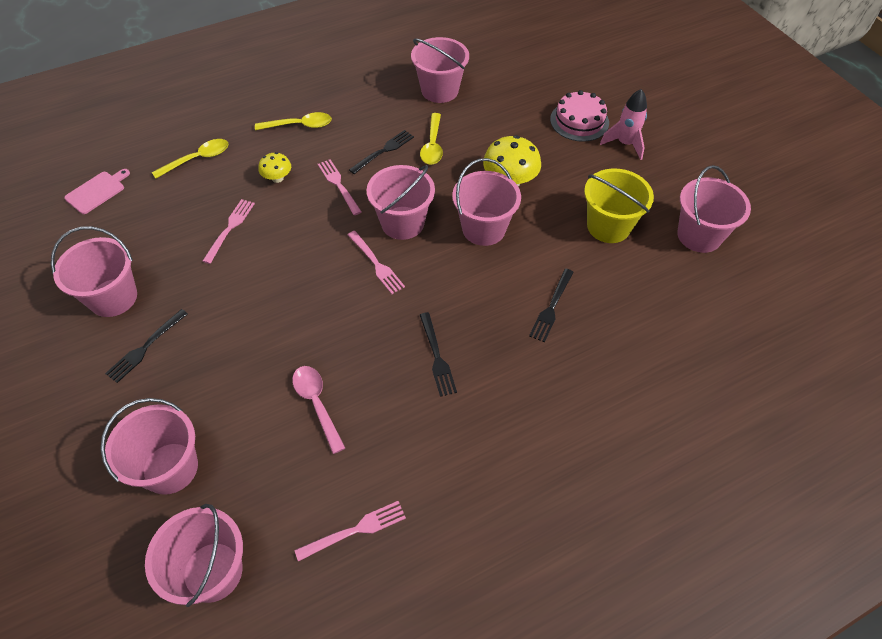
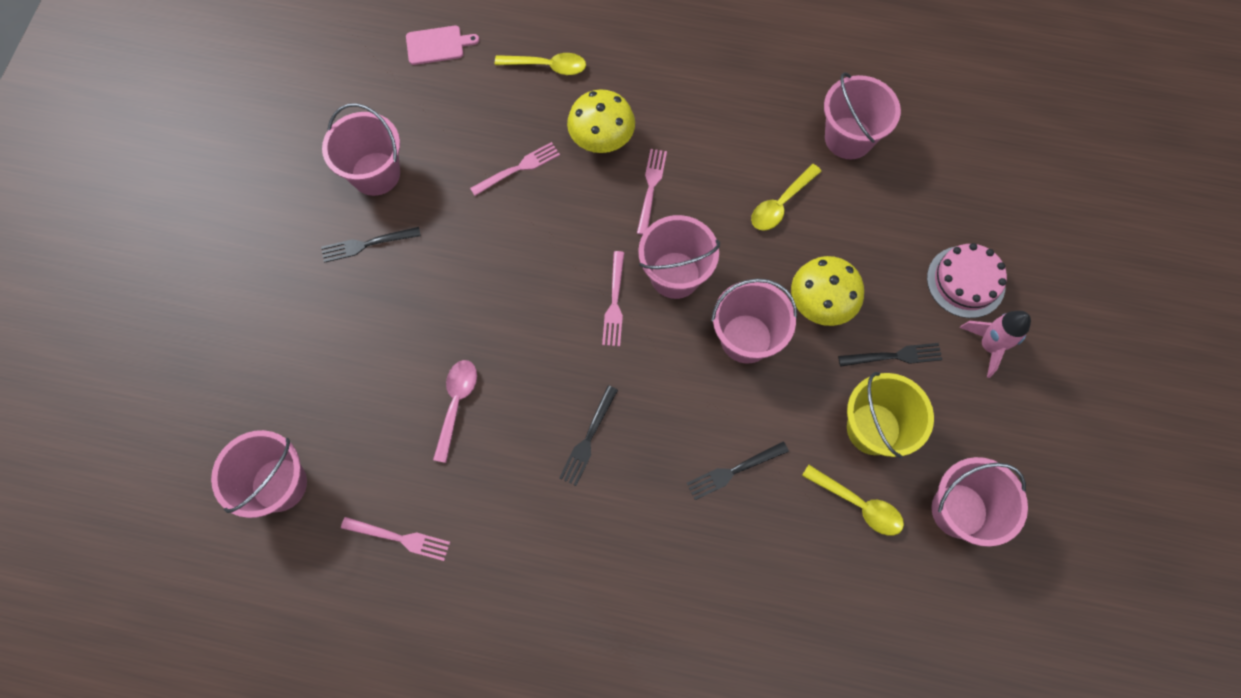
camera: 40 degrees right, 15 degrees up
pink bucket [100,398,198,495] -> none
yellow spoon [255,112,332,130] -> yellow spoon moved to [802,465,904,536]
yellow mushroom [258,152,291,183] -> yellow mushroom [567,89,635,153], size x1.76
black fork [349,130,414,174] -> black fork moved to [838,343,943,367]

